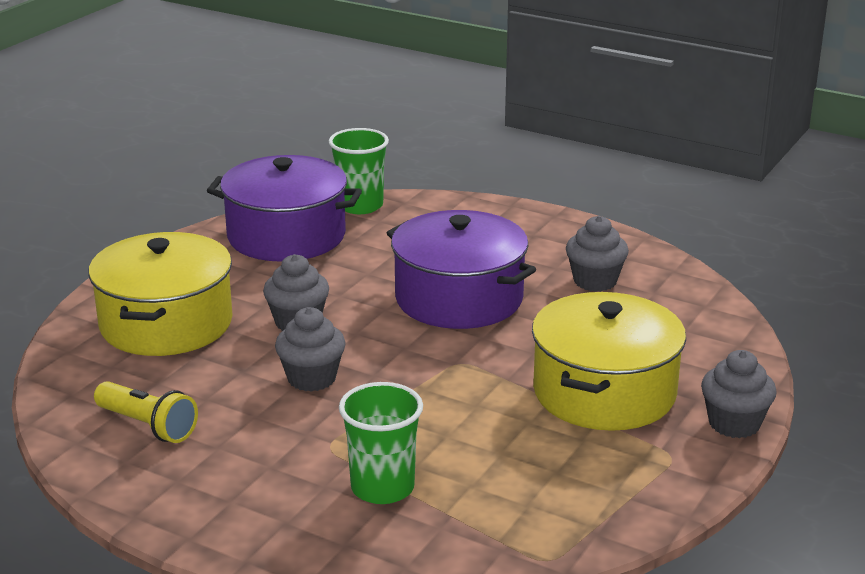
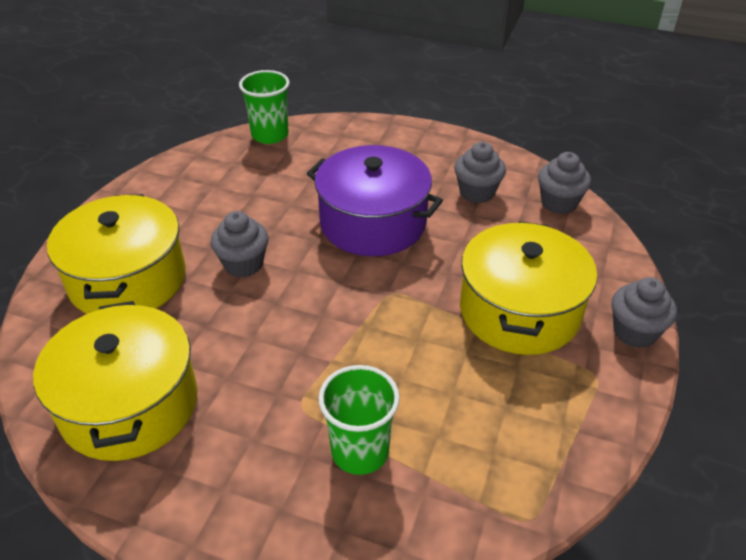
camera: 10 degrees left, 15 degrees up
yellow flashlight [94,381,198,443] -> yellow pot [33,301,198,461]
purple pot [207,155,362,262] -> none
grey cupcake [275,307,346,392] -> grey cupcake moved to [538,152,591,214]

